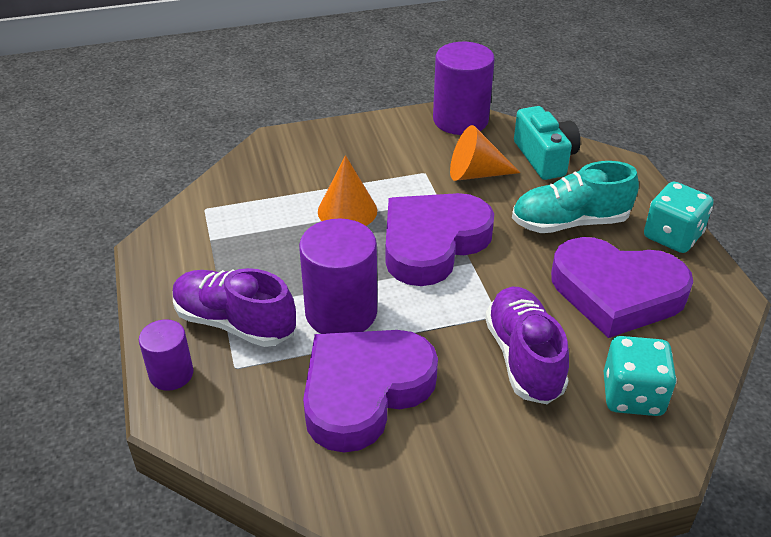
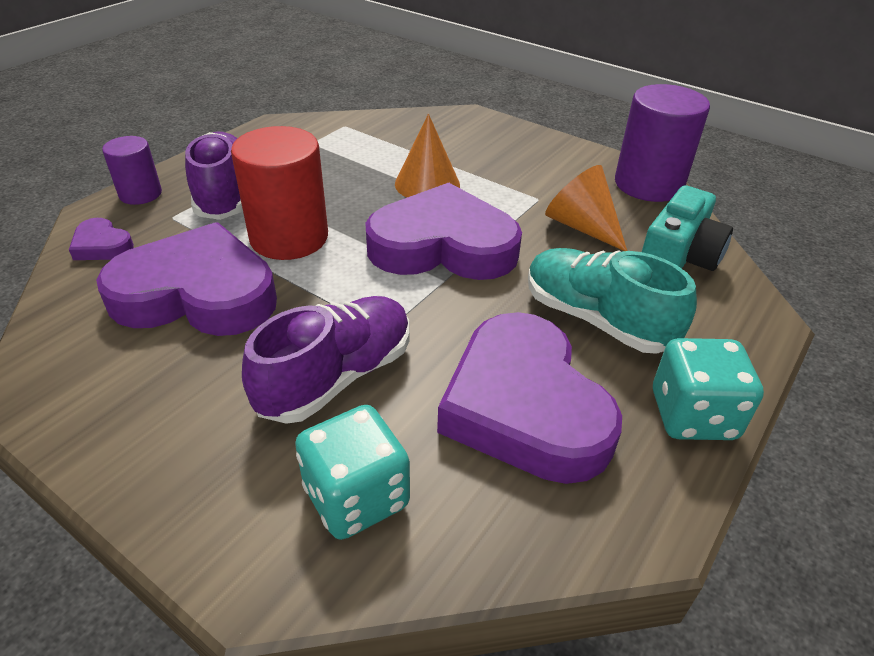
camera: 50 degrees right, 0 degrees up
purple cylinder [299,219,377,334] -> red cylinder [231,126,328,260]
none -> purple heart [69,218,134,260]

